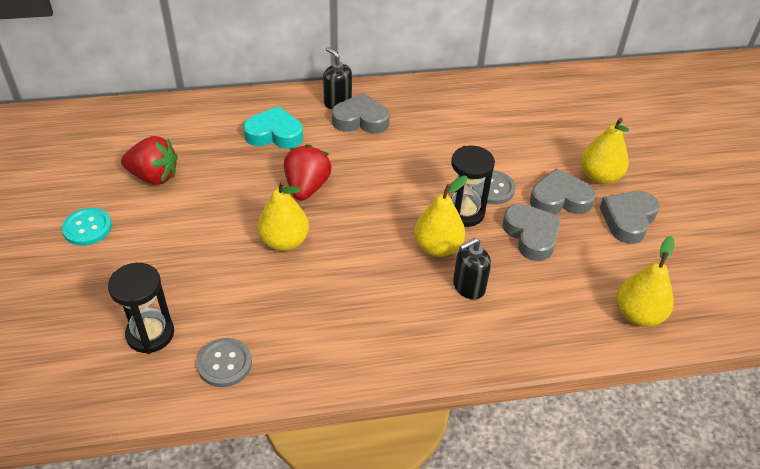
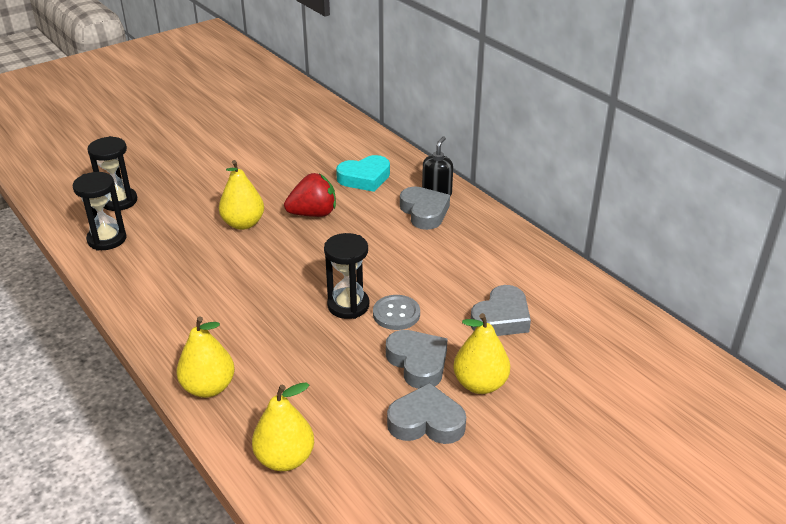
camera: 65 degrees right, 10 degrees down
turquoise button [62,208,112,246] -> none
red strawberry [121,136,178,185] -> none
grey button [197,338,252,387] -> black hourglass [72,172,126,251]
turquoise heart [243,106,303,149] -> turquoise heart turned 90 degrees clockwise [336,155,390,192]
yellow pear [414,176,467,257] -> yellow pear moved to [176,316,235,398]
black soap dispenser [453,238,491,300] -> none
grey heart [502,204,561,261] -> grey heart moved to [471,285,531,336]

